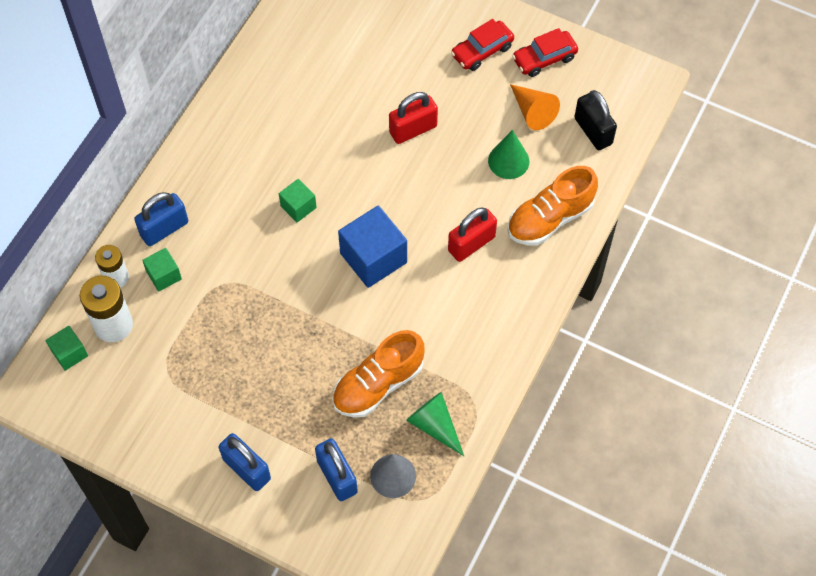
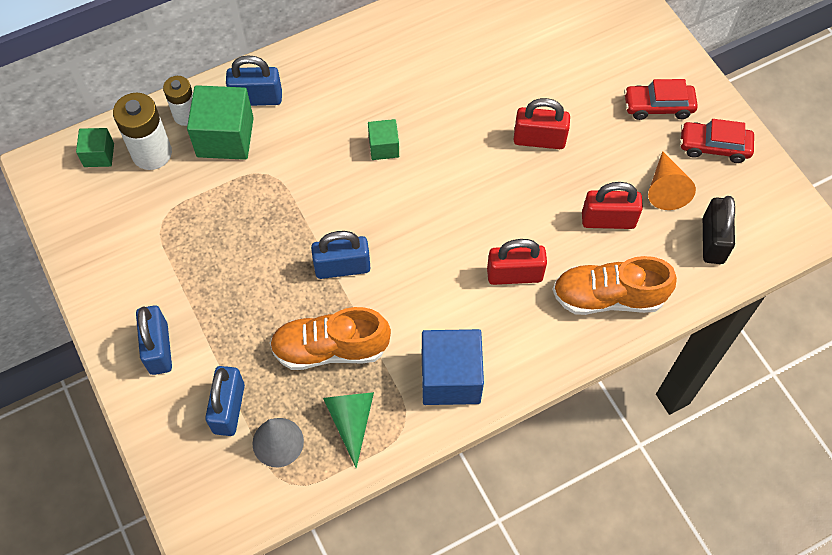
camera: 35 degrees right, 0 degrees up
green cube [142,248,182,292] -> green cube [187,85,254,160], size x1.85
blue cube [338,206,407,288] -> blue cube moved to [422,329,484,405]
green cone [488,130,529,179] -> red padlock [582,182,643,229]
none -> blue padlock [311,231,370,279]

